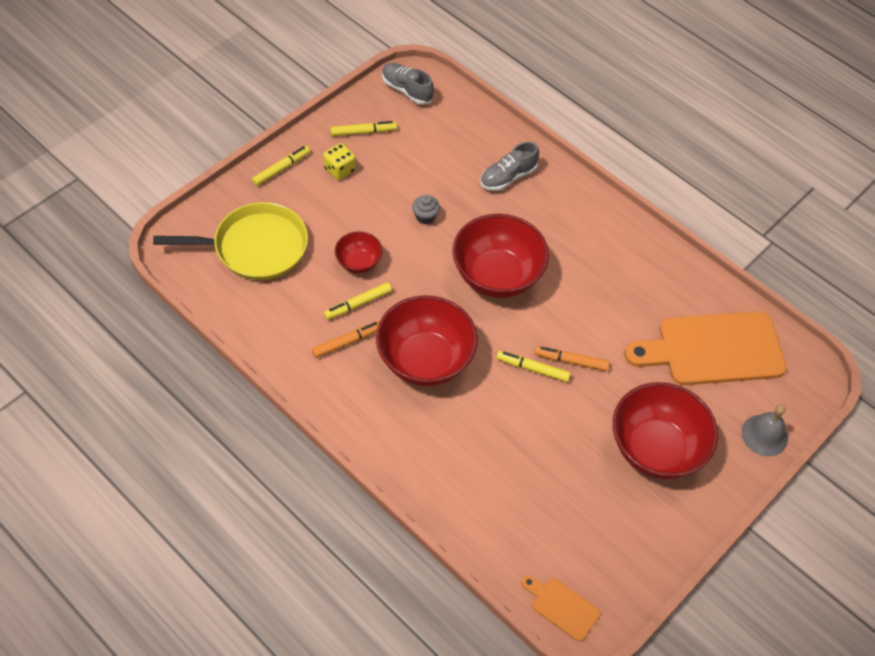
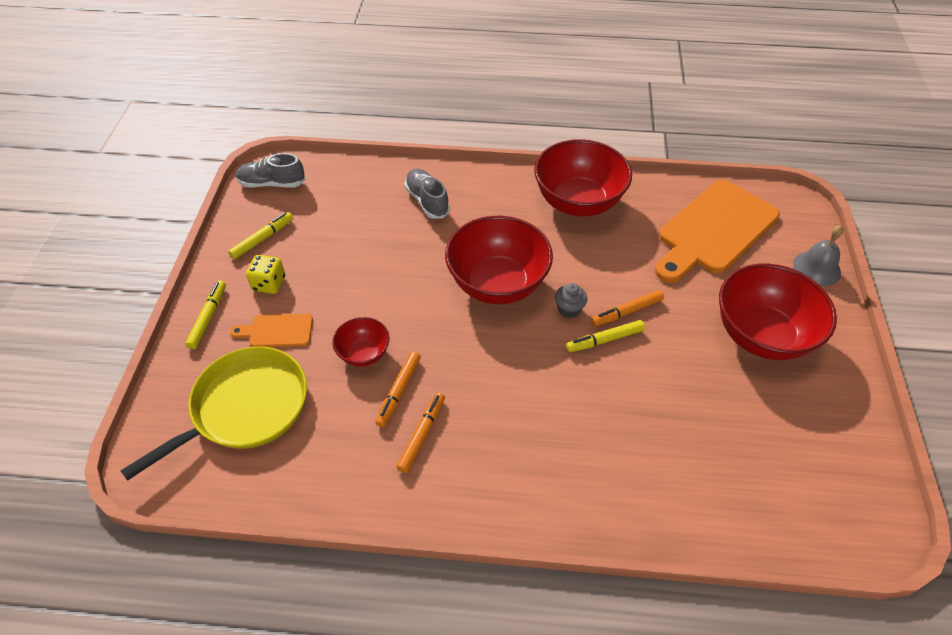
camera: 35 degrees left, 5 degrees down
yellow marker [324,282,392,320] -> orange marker [375,352,421,427]
red bowl [376,295,478,386] -> red bowl moved to [534,139,632,217]
grey cupcake [412,195,440,224] -> grey cupcake moved to [555,283,587,318]
grey shoe [480,142,539,191] -> grey shoe turned 135 degrees clockwise [405,168,450,219]
orange cutting board [522,575,600,641] -> orange cutting board moved to [230,314,313,347]

